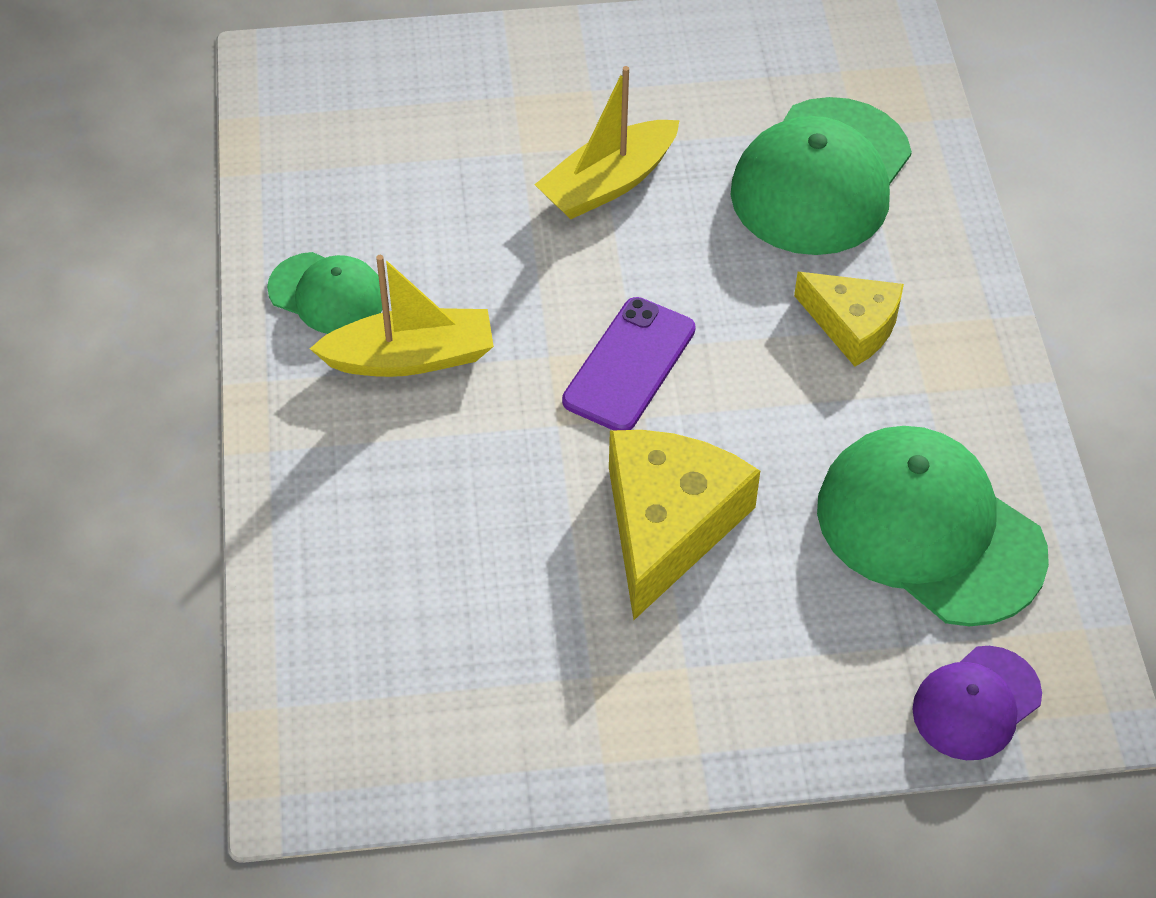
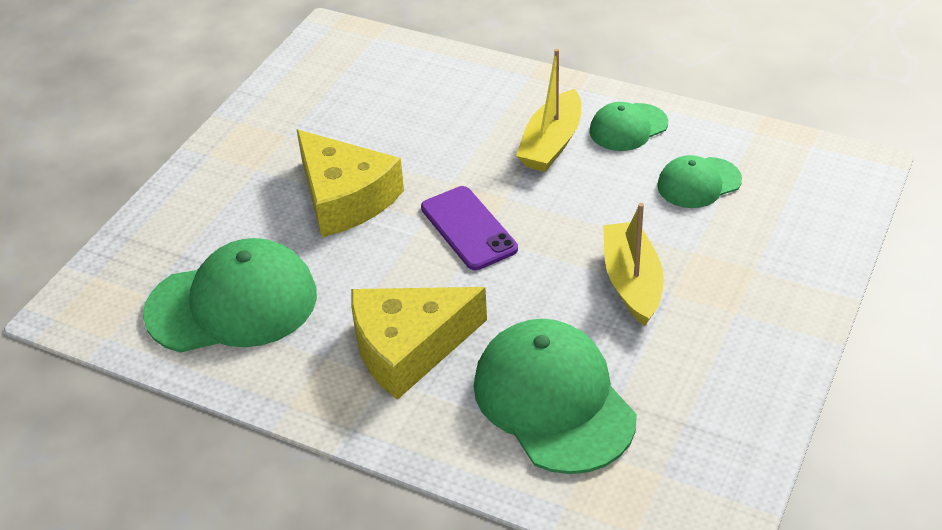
camera: 125 degrees right, 10 degrees down
yellow cheese [794,272,904,367] -> yellow cheese [351,287,487,400], size x1.60
purple cap [912,646,1042,760] -> none
none -> green cap [657,155,742,208]

